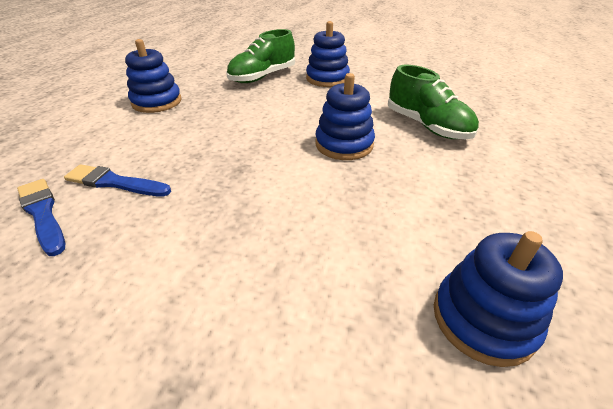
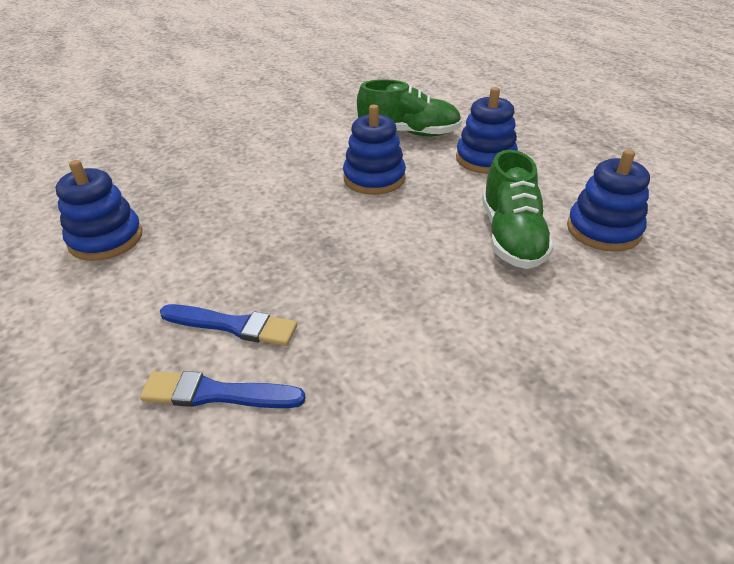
camera: 45 degrees left, 0 degrees up
blue brush [64,164,171,196] -> blue brush turned 135 degrees counterclockwise [160,304,297,346]
green shoe [226,29,295,83] -> green shoe moved to [482,150,554,269]
blue stacking toy [306,21,350,87] -> blue stacking toy moved to [456,87,518,174]

